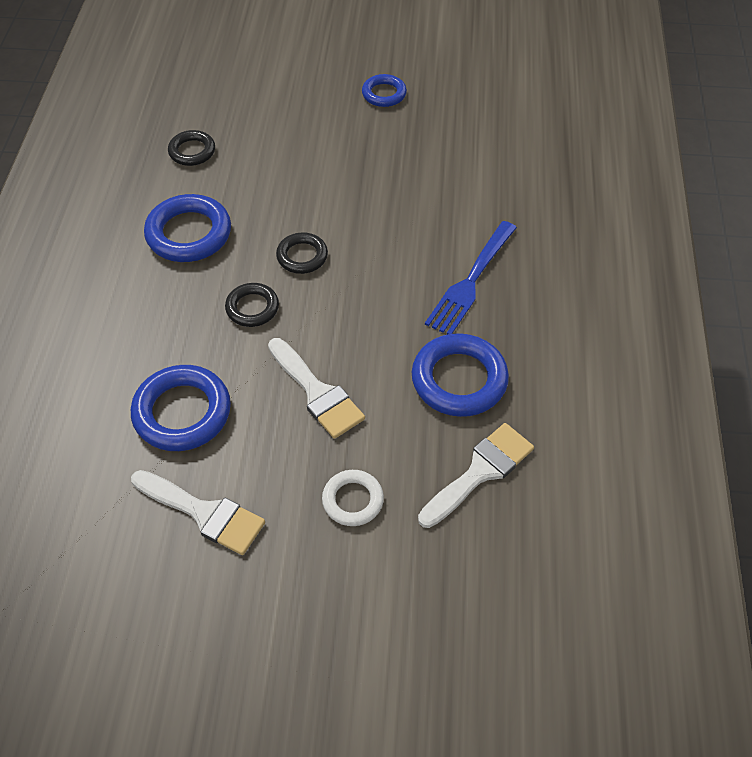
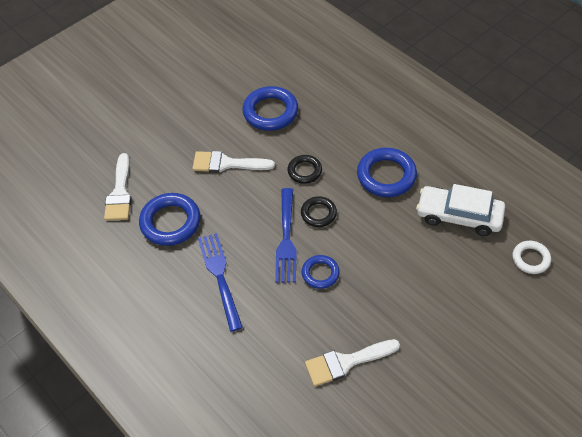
camera: 135 degrees right, 0 degrees up
white brush [131,470,265,555] -> white brush moved to [305,339,400,386]
black ring [168,130,215,166] -> white car [416,184,505,236]
white ring [322,470,384,526] -> white ring moved to [512,241,551,274]
blue ring [362,74,407,107] -> blue ring moved to [302,255,340,289]
none -> blue fork [275,188,296,283]

